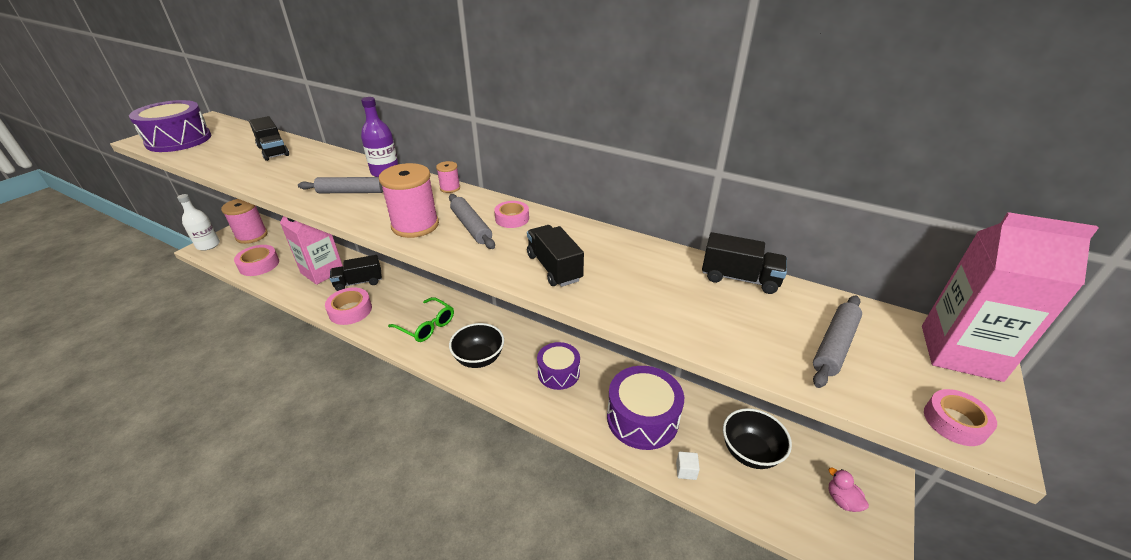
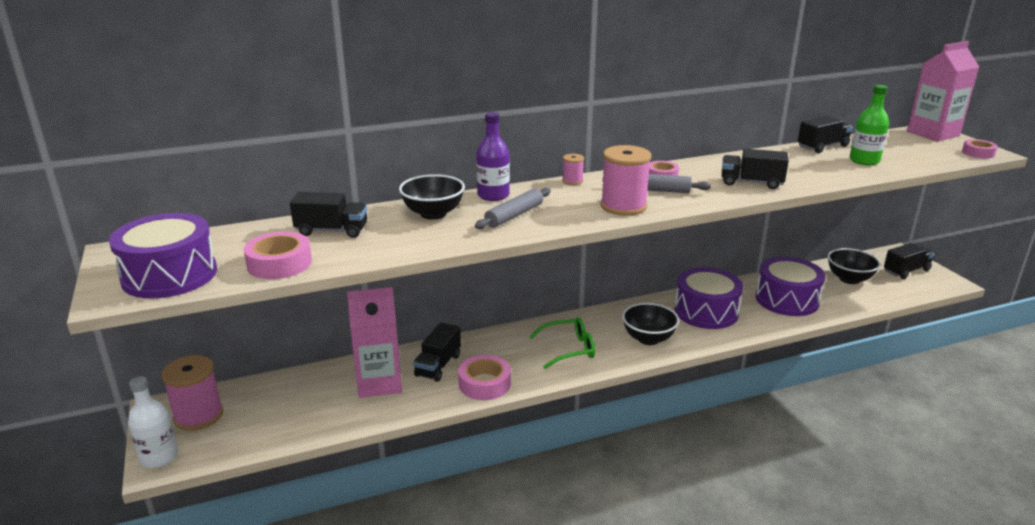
camera: 50 degrees left, 10 degrees down
pink tape [234,245,279,276] -> pink tape moved to [243,232,312,279]
purple drum [537,342,580,390] -> purple drum [675,267,743,329], size x1.56
white cube [676,452,700,480] -> none
grey rolling pin [813,295,862,388] -> none
pink duck [828,468,869,512] -> black truck [884,243,935,279]
none -> black bowl [399,174,465,220]
none -> green bottle [850,85,889,165]

